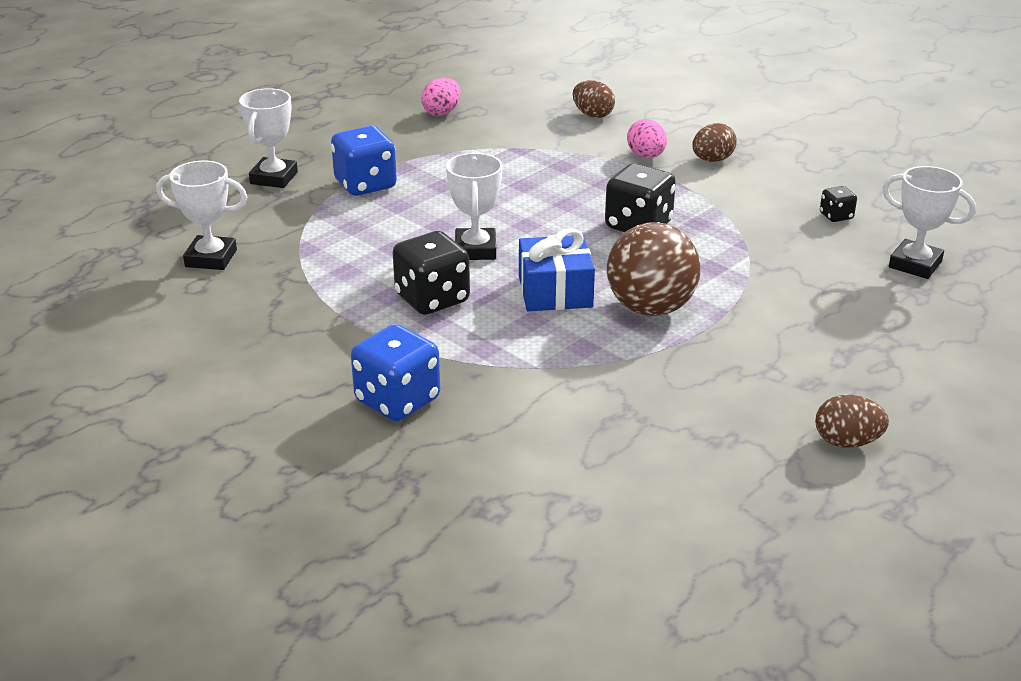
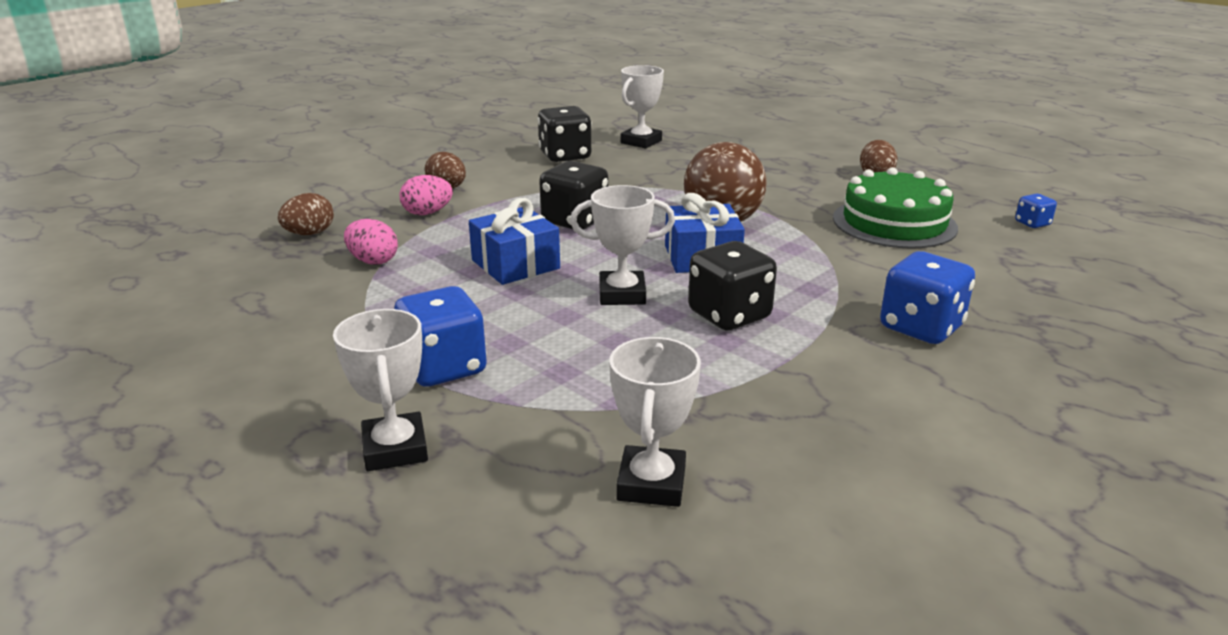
camera: 90 degrees left, 5 degrees down
white trophy [239,88,298,188] -> white trophy turned 60 degrees clockwise [333,309,428,471]
pink egg [421,78,460,116] -> pink egg moved to [344,219,398,265]
black dice [820,186,857,222] -> black dice [538,106,592,162], size x2.00
none -> blue gift [469,198,560,285]
none -> green cake [833,167,958,249]
none -> blue dice [1015,194,1057,228]

